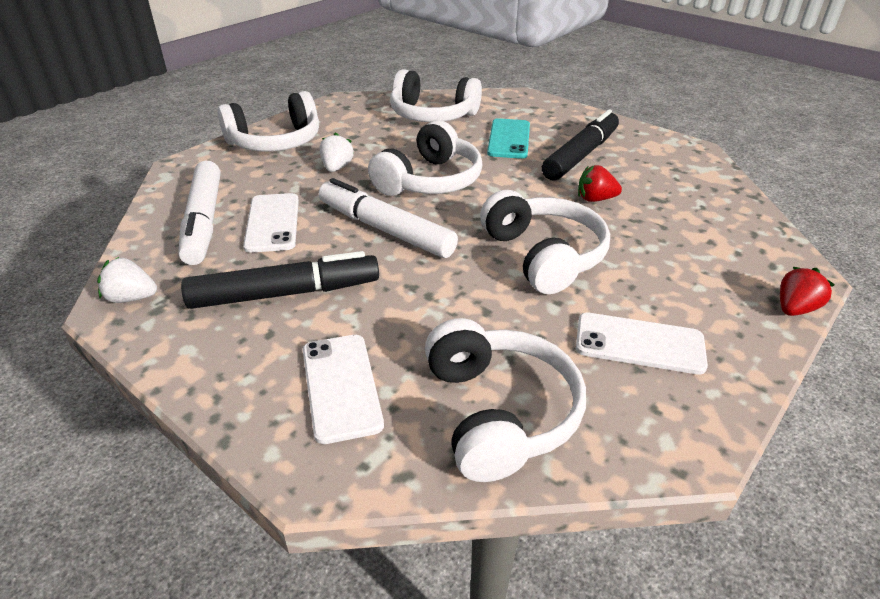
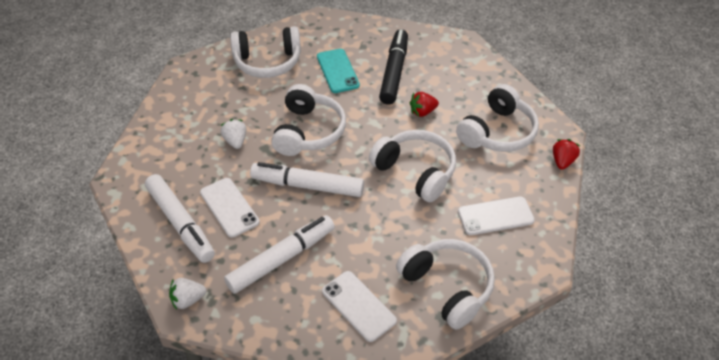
camera: 25 degrees left, 10 degrees up
black marker [181,251,379,309] -> white marker [224,215,335,294]
white headphones [217,91,319,152] -> white headphones moved to [456,84,539,152]

